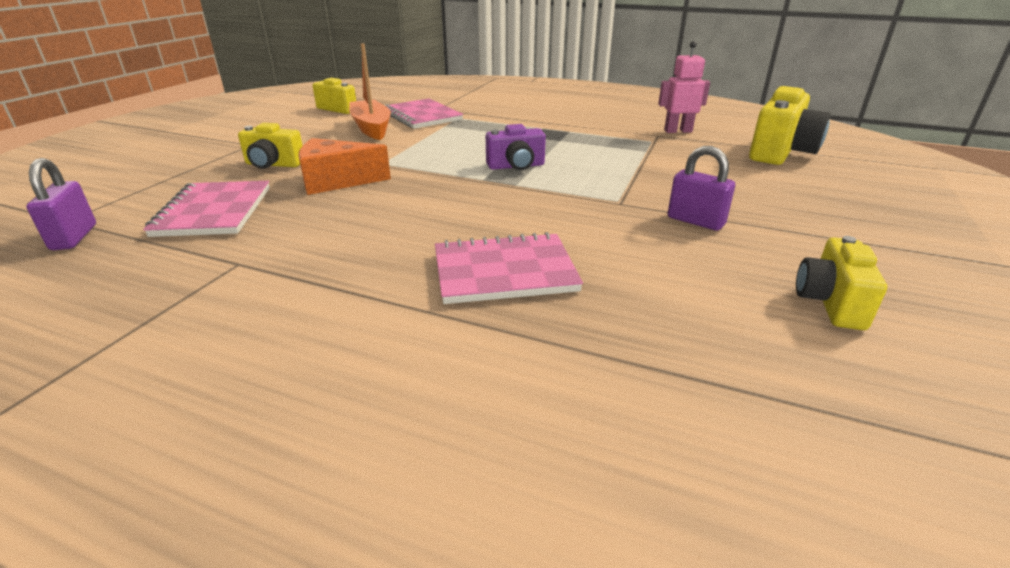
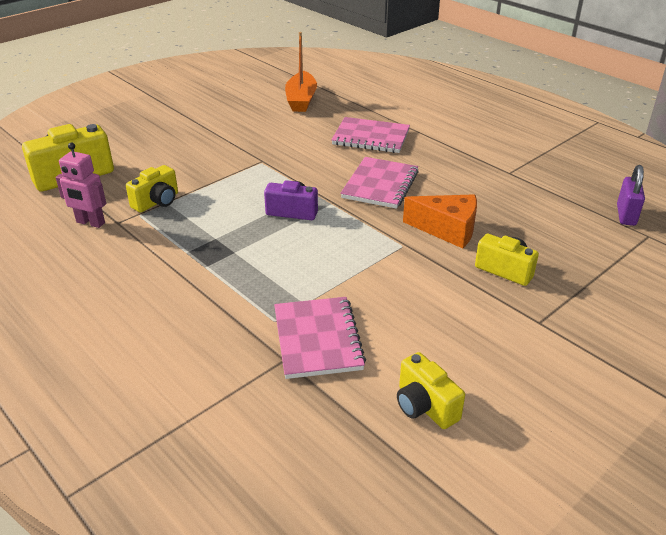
camera: 155 degrees left, 5 degrees up
pink notebook [143,181,270,237] -> pink notebook moved to [340,157,419,209]
orange boat [349,44,391,140] -> orange boat moved to [285,32,317,112]
purple padlock [668,146,735,231] -> none
yellow camera [796,236,887,330] -> yellow camera moved to [126,165,178,213]

